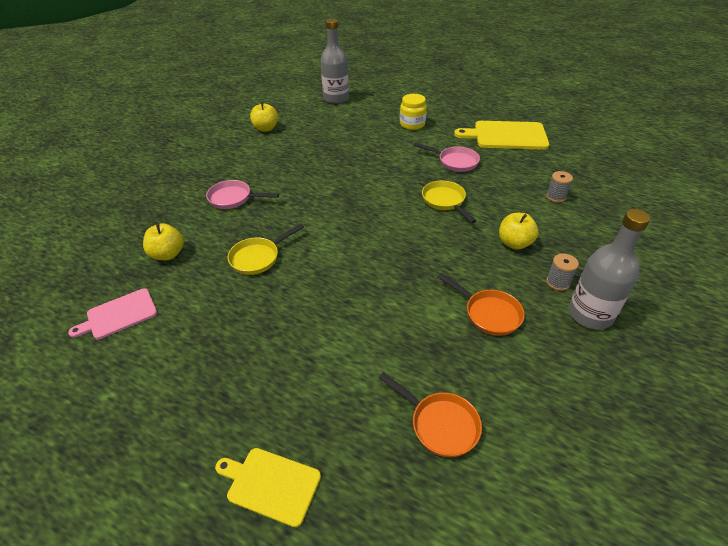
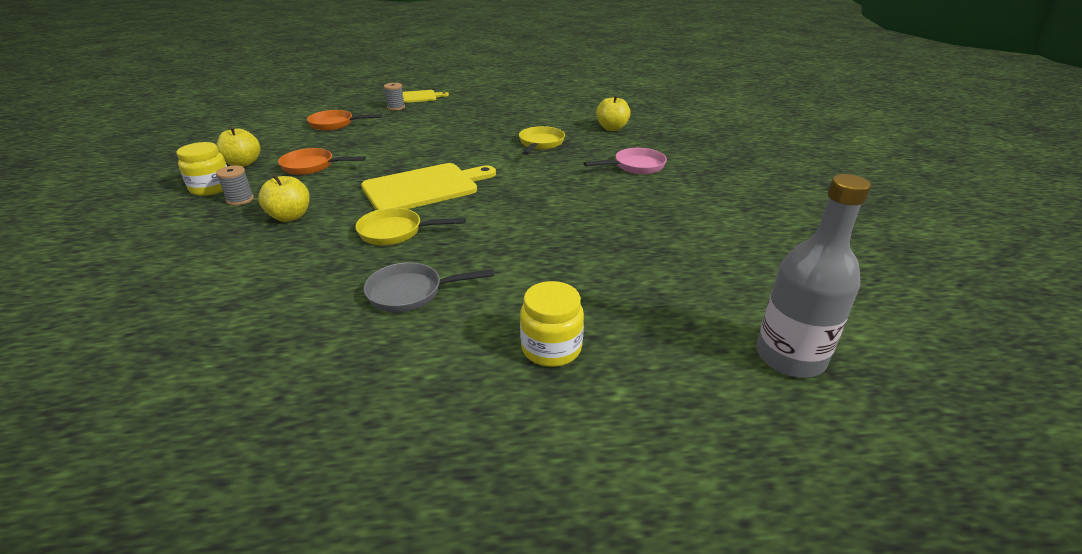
camera: 145 degrees right, 10 degrees down
pink cutting board [68,288,157,339] -> none
yellow apple [250,102,278,132] -> yellow apple moved to [217,127,260,167]
pink pan [413,142,480,172] -> grey pan [364,262,494,313]
yellow pan [422,181,476,223] -> yellow pan turned 150 degrees clockwise [355,208,466,245]
yellow cutting board [454,121,549,150] -> yellow cutting board moved to [361,163,496,210]
grey spool [546,171,573,203] -> grey spool moved to [384,83,405,111]
grey bottle [568,209,650,330] -> yellow jar [176,142,227,196]

